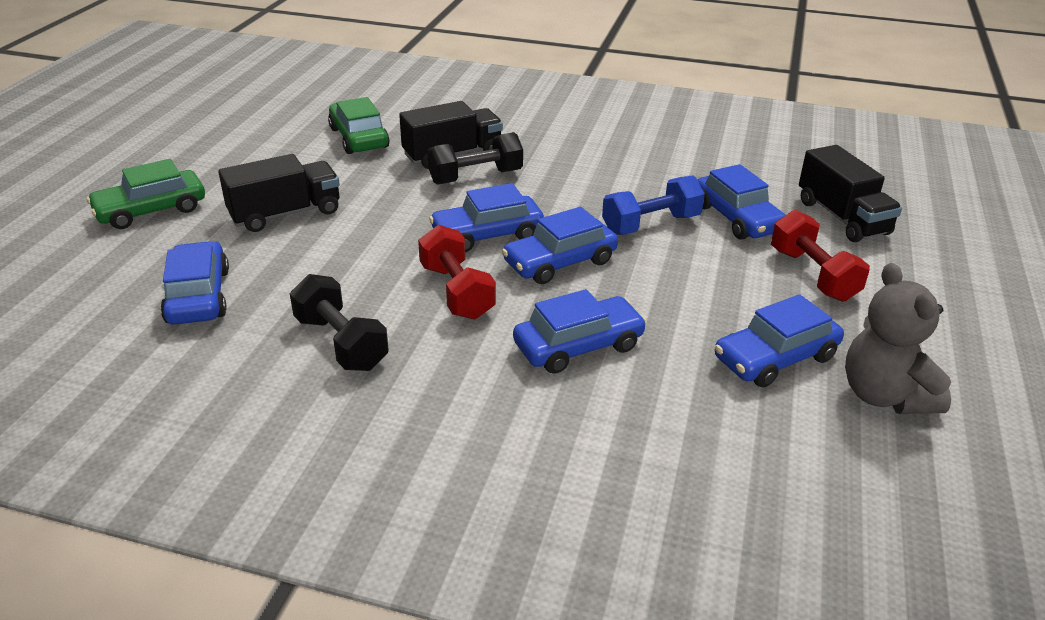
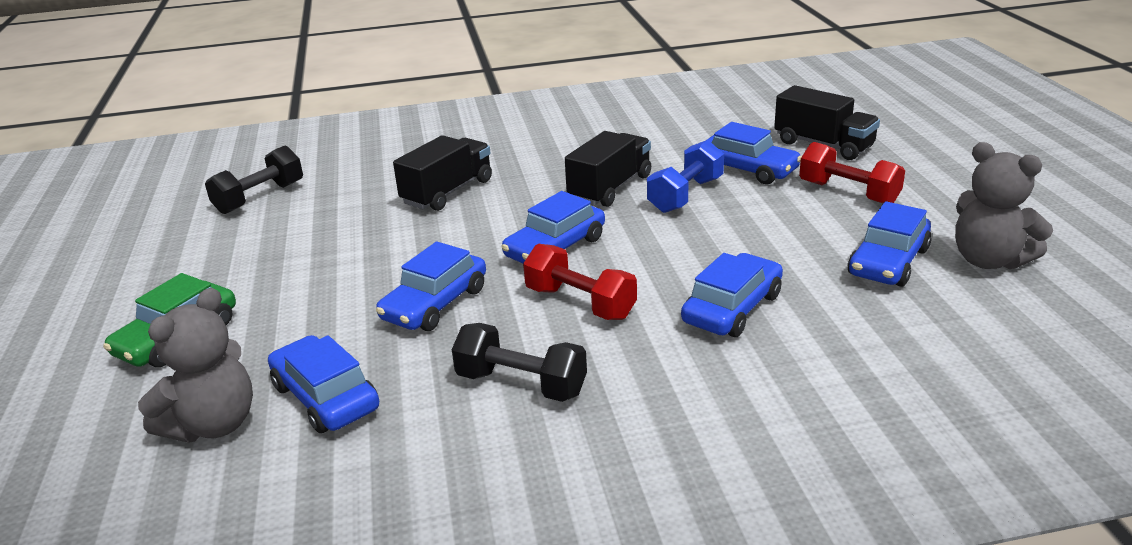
camera: 25 degrees left, 5 degrees down
black truck [218,154,340,232] -> black truck moved to [565,131,651,207]
green car [328,97,390,154] -> none
black dumbbell [427,132,523,185] -> black dumbbell moved to [205,146,303,214]
blue car [502,207,618,284] -> blue car moved to [376,242,486,331]
none -> grey teddy bear [138,288,253,443]

